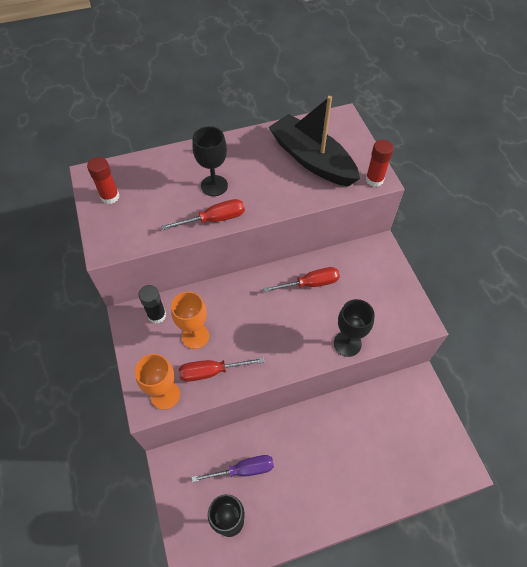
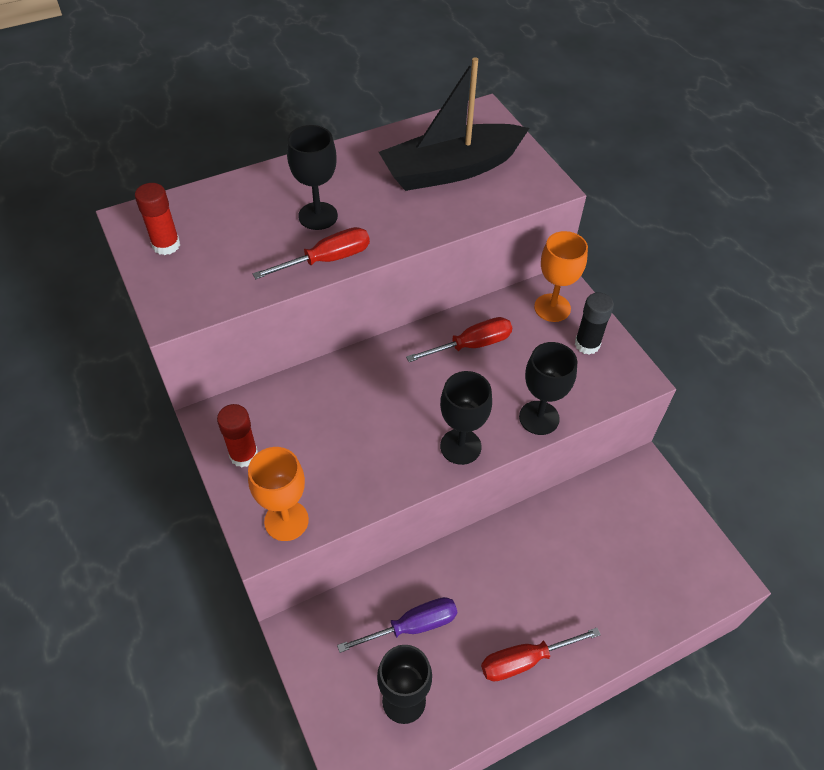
camera: 10 degrees left, 5 degrees down
black glue stick [138,285,166,324] -> black glue stick moved to [575,292,614,355]
orange goblet [171,292,209,349] -> orange goblet moved to [534,231,588,322]
red screwdriver [179,357,264,382] -> red screwdriver moved to [481,628,601,681]
black boat [269,96,360,186] -> black boat turned 60 degrees counterclockwise [379,57,529,191]
red glue stick [366,140,394,187] -> red glue stick moved to [217,404,258,468]
none -> black goblet [440,371,492,465]

